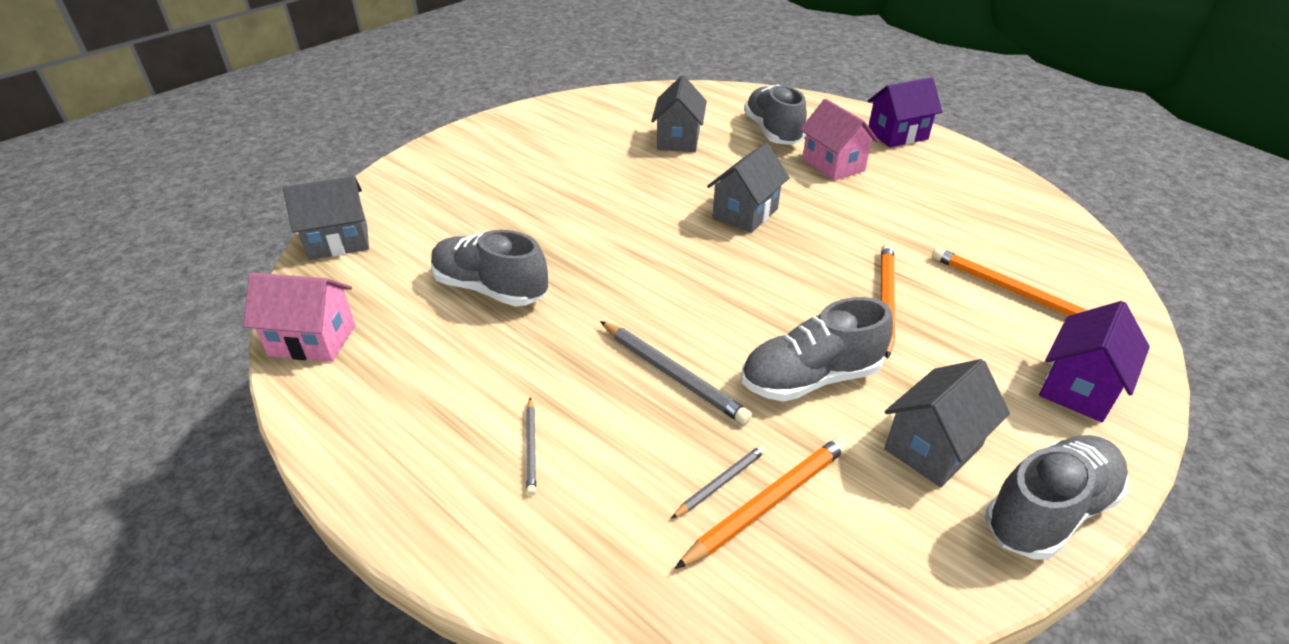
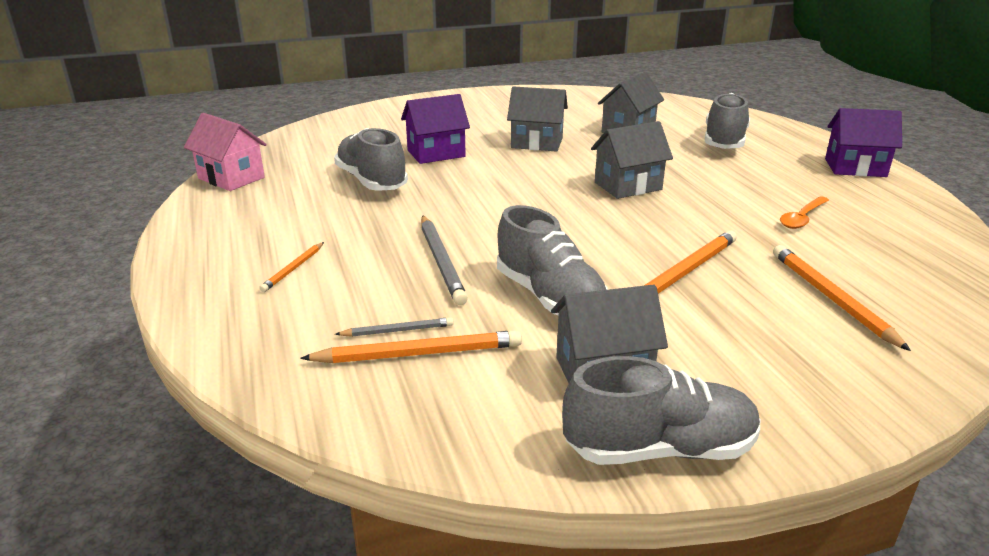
camera: 30 degrees right, 10 degrees down
grey house [283,176,369,260] -> grey house moved to [507,86,568,152]
grey pencil [526,397,536,496] -> orange pencil [259,242,324,292]
grey shoe [741,297,893,402] -> grey shoe turned 135 degrees counterclockwise [497,205,608,315]
pink house [800,99,879,181] -> none
purple house [1039,301,1150,422] -> purple house moved to [401,94,470,164]
none -> orange spoon [780,196,829,229]

